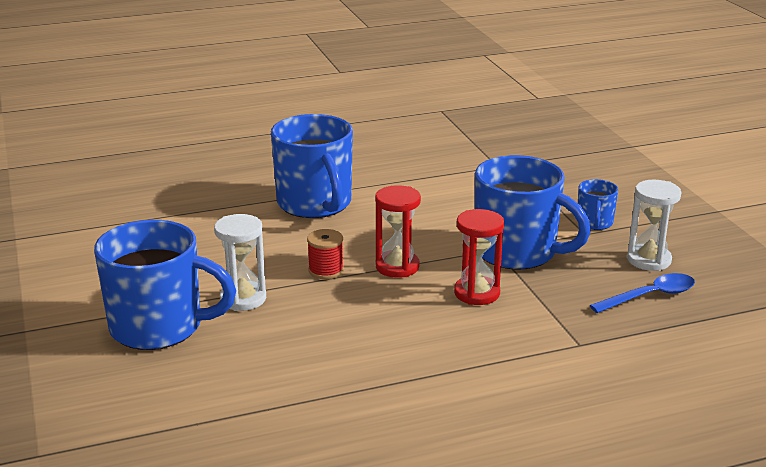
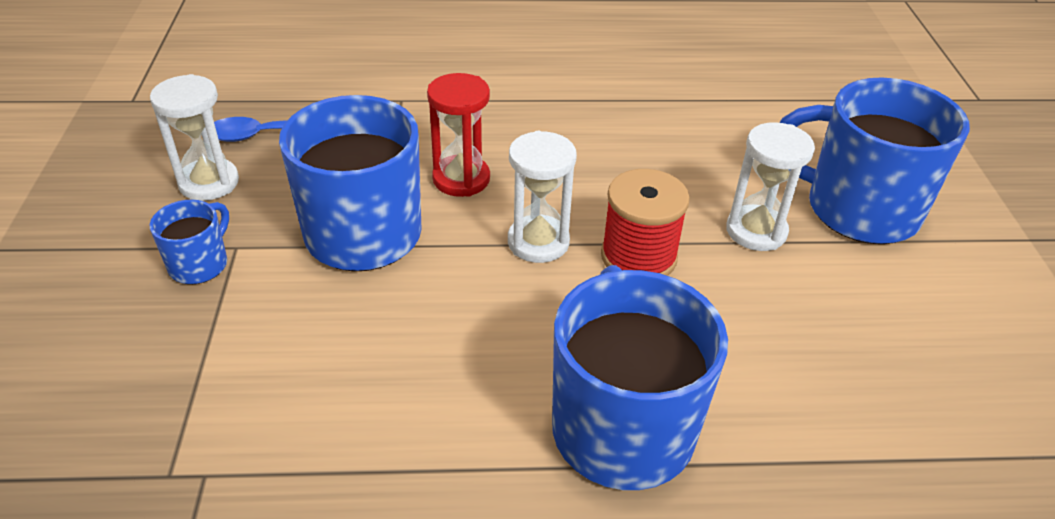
camera: 165 degrees left, 15 degrees up
red spool [307,229,344,279] -> red spool [601,169,690,276], size x1.51
red hourglass [375,185,421,278] -> white hourglass [508,131,577,263]

